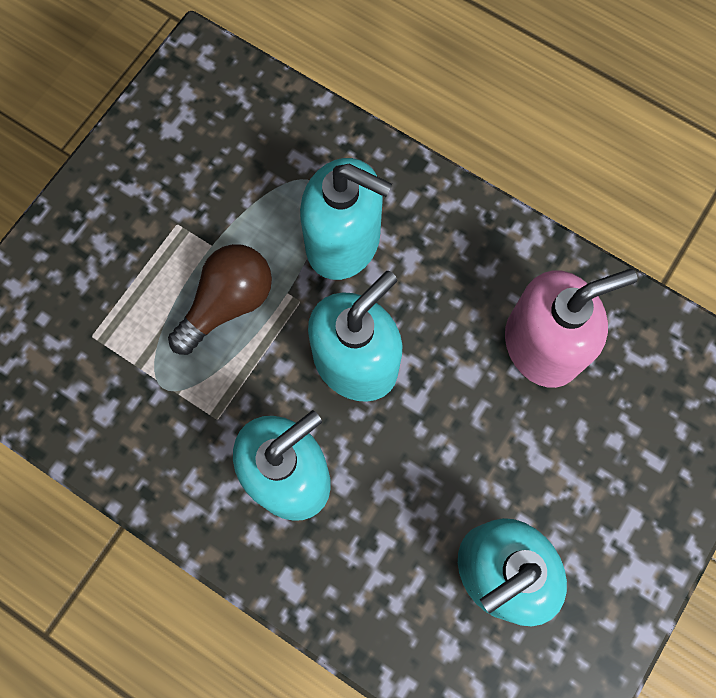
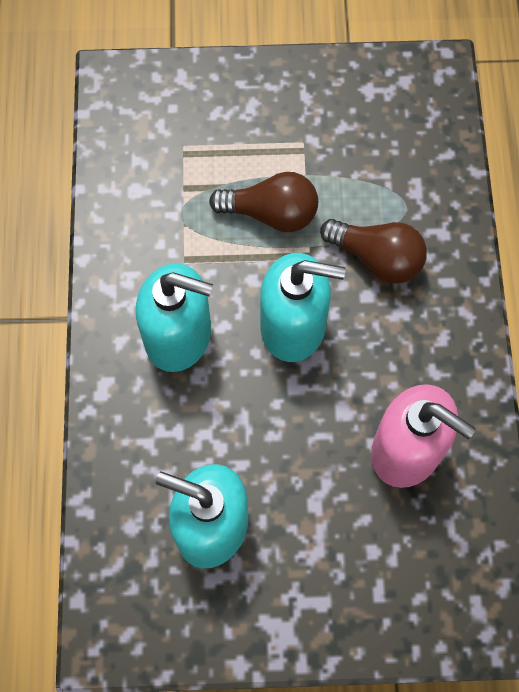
camera: 55 degrees right, 5 degrees down
turquoise soap dispenser [300,158,392,280] -> brown light bulb [320,219,427,284]

